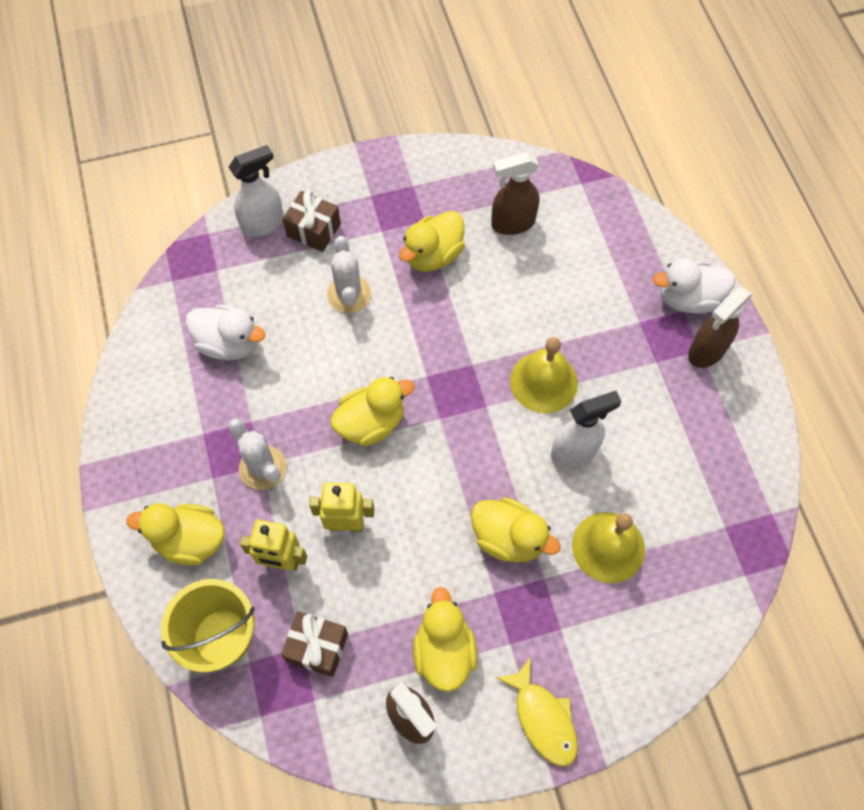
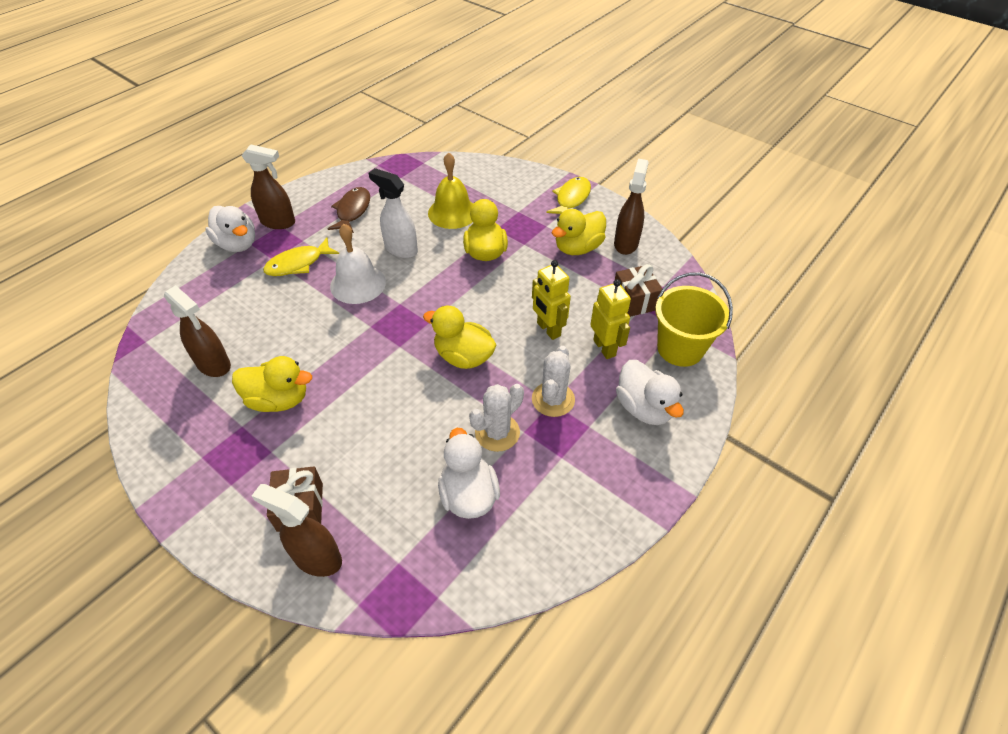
camera: 125 degrees left, 15 degrees down
yellow duck [126,503,224,566] -> white duck [616,360,684,425]
white spray bottle [229,145,284,237] -> brown spray bottle [252,484,342,577]
white cactus [327,236,371,313] -> white cactus moved to [469,384,524,452]
yellow bell [510,337,578,413] -> white bell [330,224,386,304]
none -> yellow fish [263,238,339,276]
none -> brown fish [327,187,370,233]

